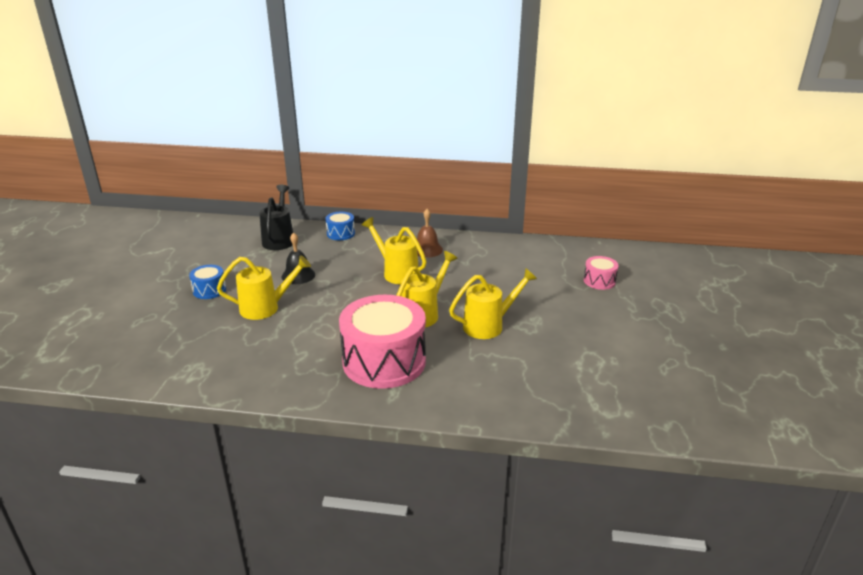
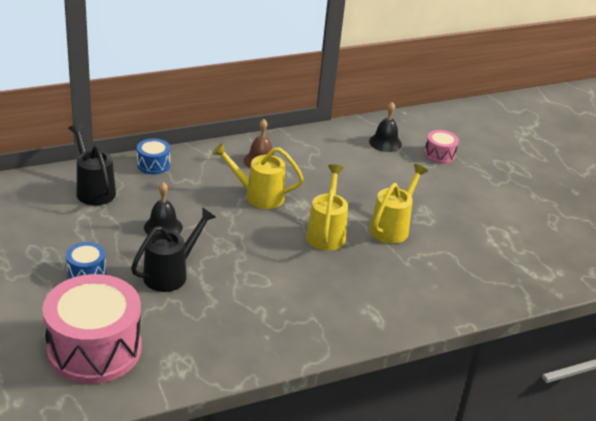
camera: 35 degrees left, 5 degrees up
yellow watering can [217,255,311,320] -> black watering can [131,207,216,292]
pink drum [339,295,426,389] -> pink drum moved to [42,274,142,384]
none -> black bell [369,102,402,152]

